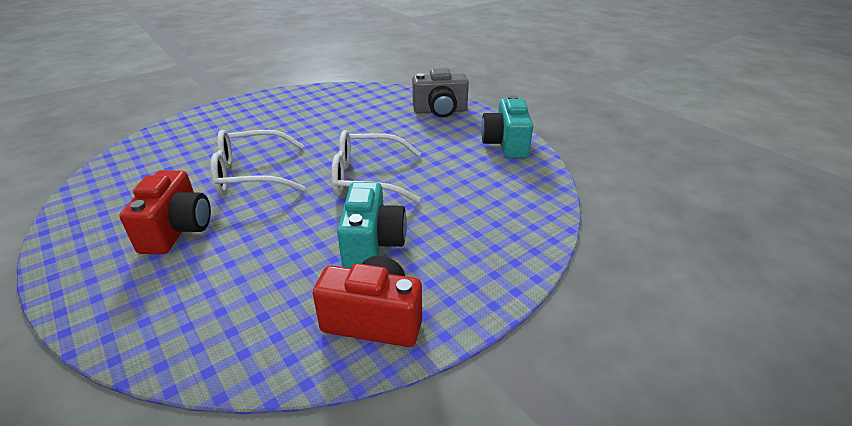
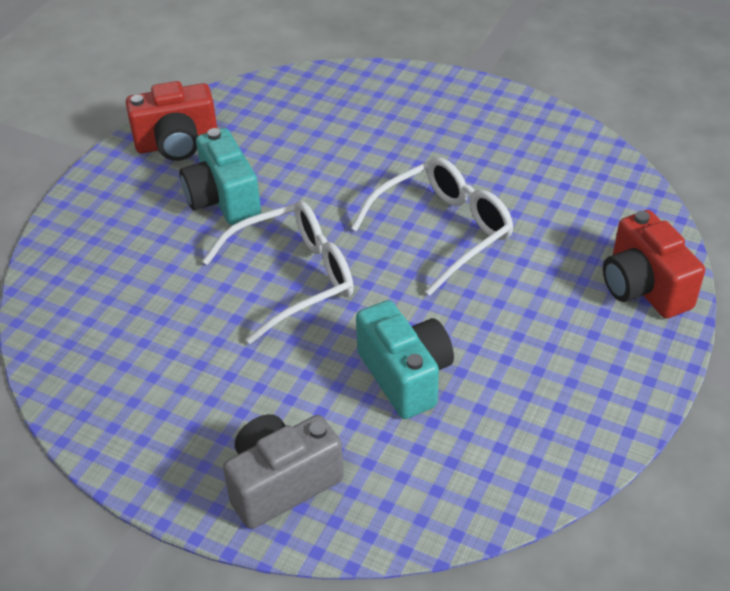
camera: 155 degrees right, 10 degrees up
red camera [119,170,211,254] -> red camera moved to [603,210,705,318]
turquoise camera [481,95,533,158] -> turquoise camera moved to [356,300,454,419]

